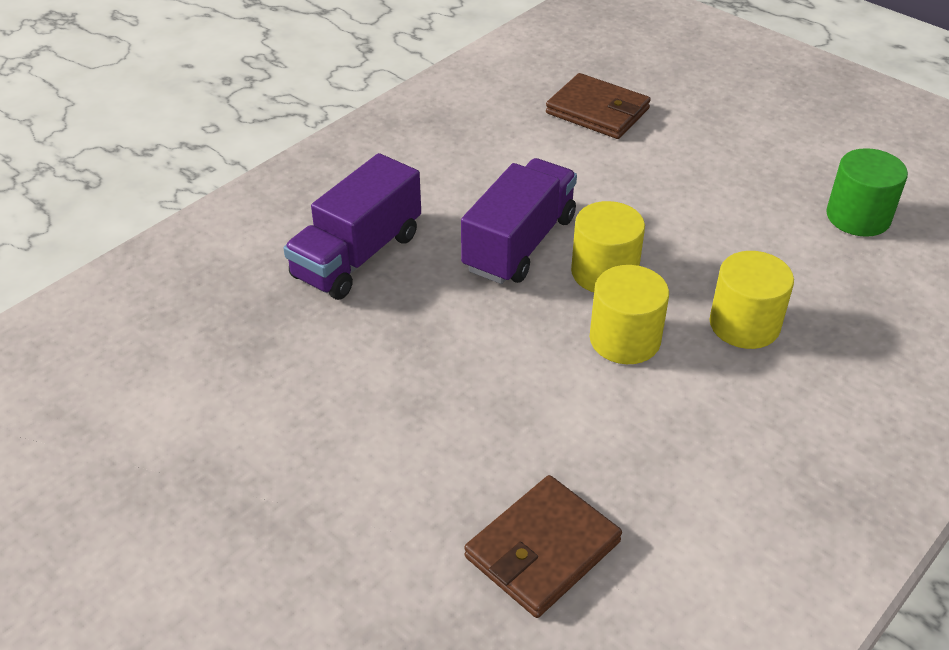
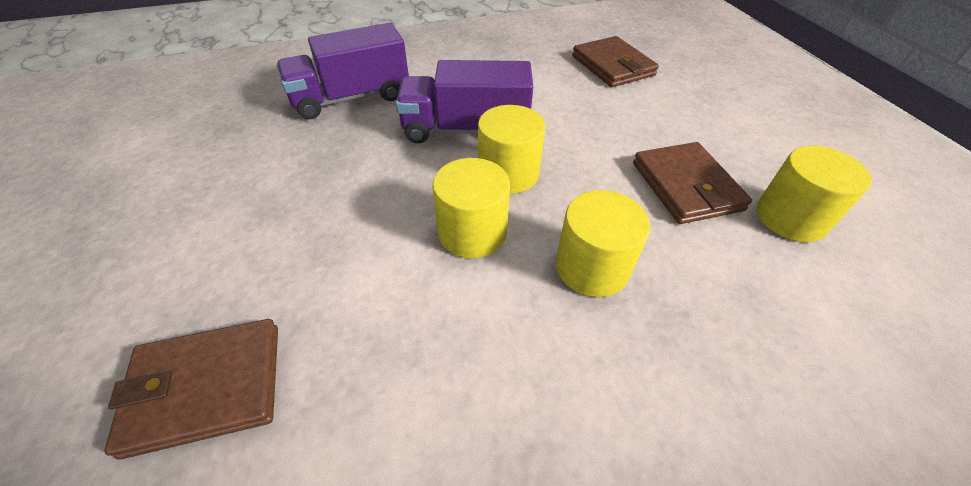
camera: 30 degrees right, 5 degrees up
purple truck [461,158,577,284] -> purple truck turned 150 degrees counterclockwise [396,60,533,143]
green cylinder [826,148,908,237] -> yellow cylinder [756,145,872,242]
none -> brown wallet [633,142,752,224]

